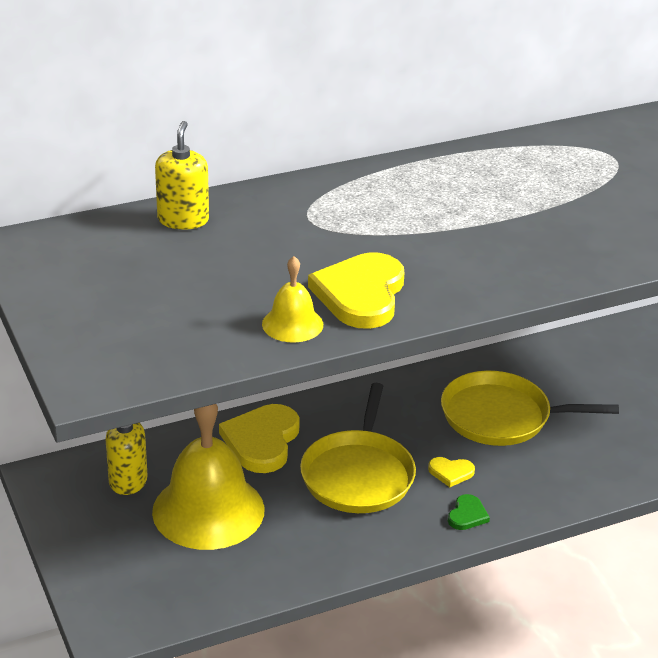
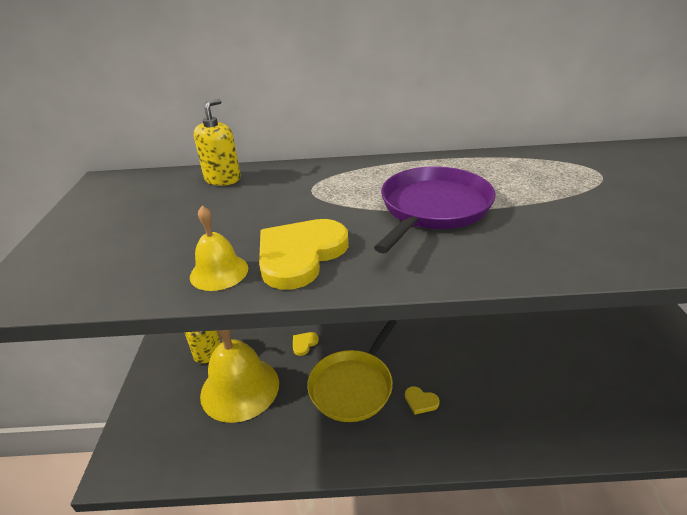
camera: 25 degrees right, 0 degrees up
yellow heart [219,404,300,473] -> yellow heart [293,332,319,356], size x0.48
yellow pan [441,371,619,446] -> none
green heart [448,494,490,530] -> none
none -> purple pan [374,166,495,253]

